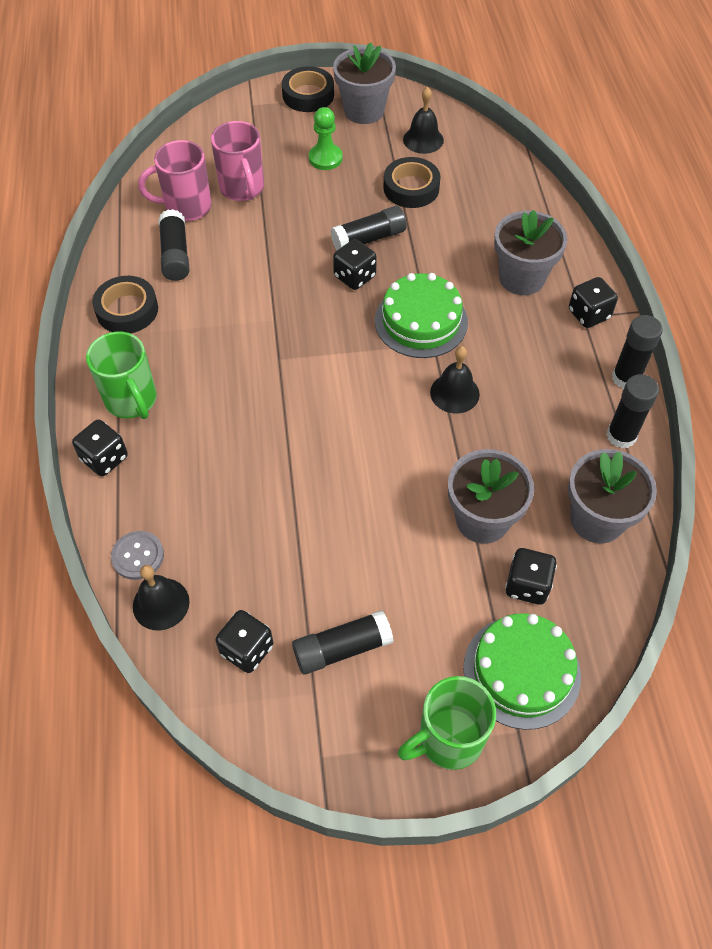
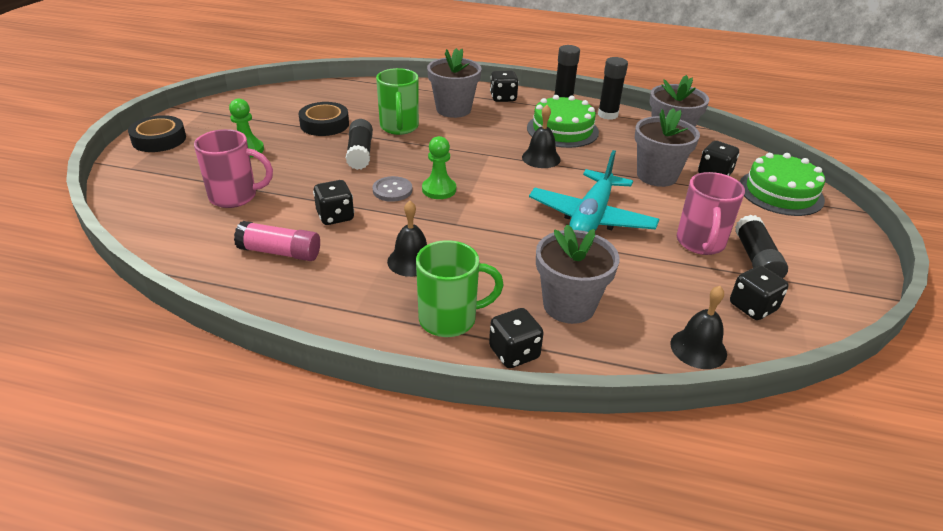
camera: 70 degrees left, 20 degrees down
black tape [92,276,158,333] -> none
grey button [111,531,164,580] -> grey button moved to [372,176,412,202]
pink mug [138,140,211,221] -> pink mug moved to [677,172,745,255]
black glue stick [158,209,190,281] -> pink glue stick [234,221,320,261]
grey flower pot [333,43,396,124] -> grey flower pot moved to [536,224,620,324]
black dice [333,239,377,290] -> black dice moved to [313,180,354,225]
green cake [375,273,468,358] -> green cake moved to [527,95,599,148]
green mug [398,676,496,770] -> green mug moved to [376,68,419,135]
black bell [403,87,444,154] -> black bell moved to [387,200,427,277]
none -> green pawn [422,136,456,199]
none -> turquoise plane [529,150,659,232]

